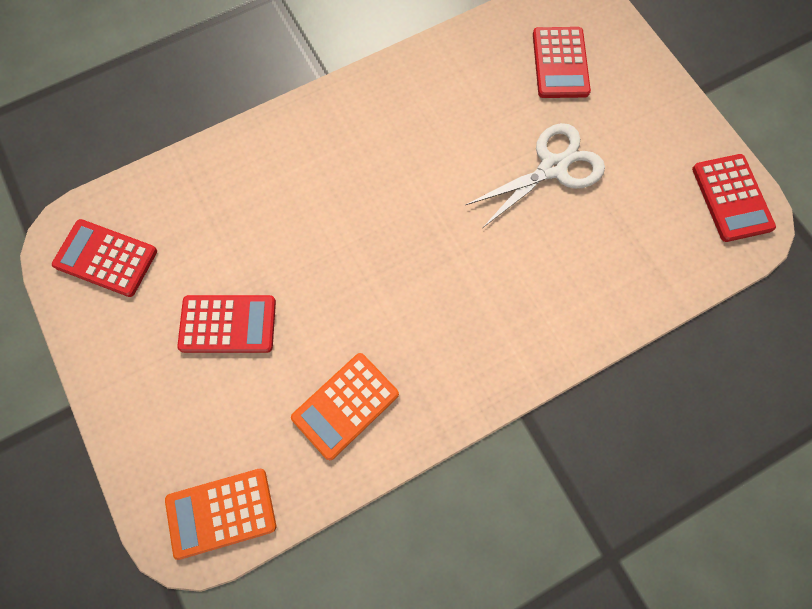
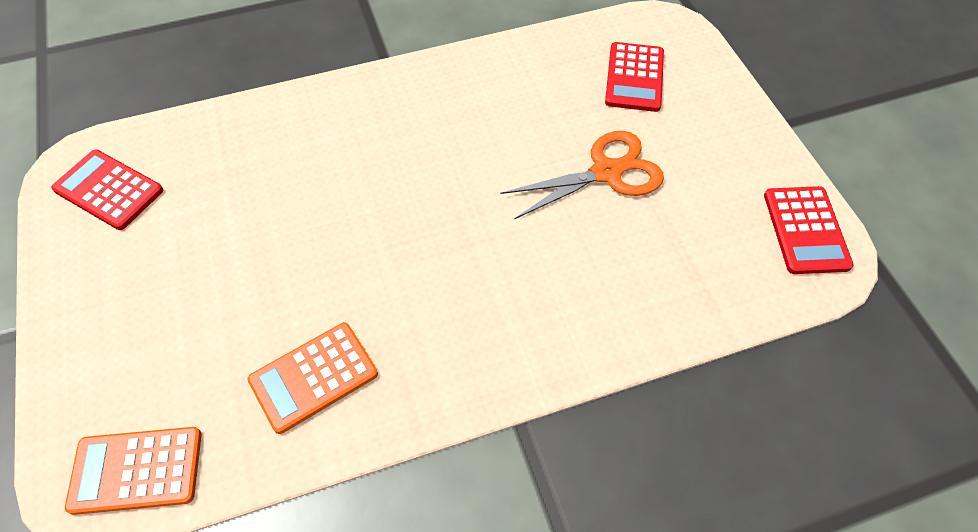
camera: 10 degrees right, 15 degrees down
red calculator [177,295,276,353] -> none
white scissors [465,123,605,228] -> orange scissors [501,131,664,219]

